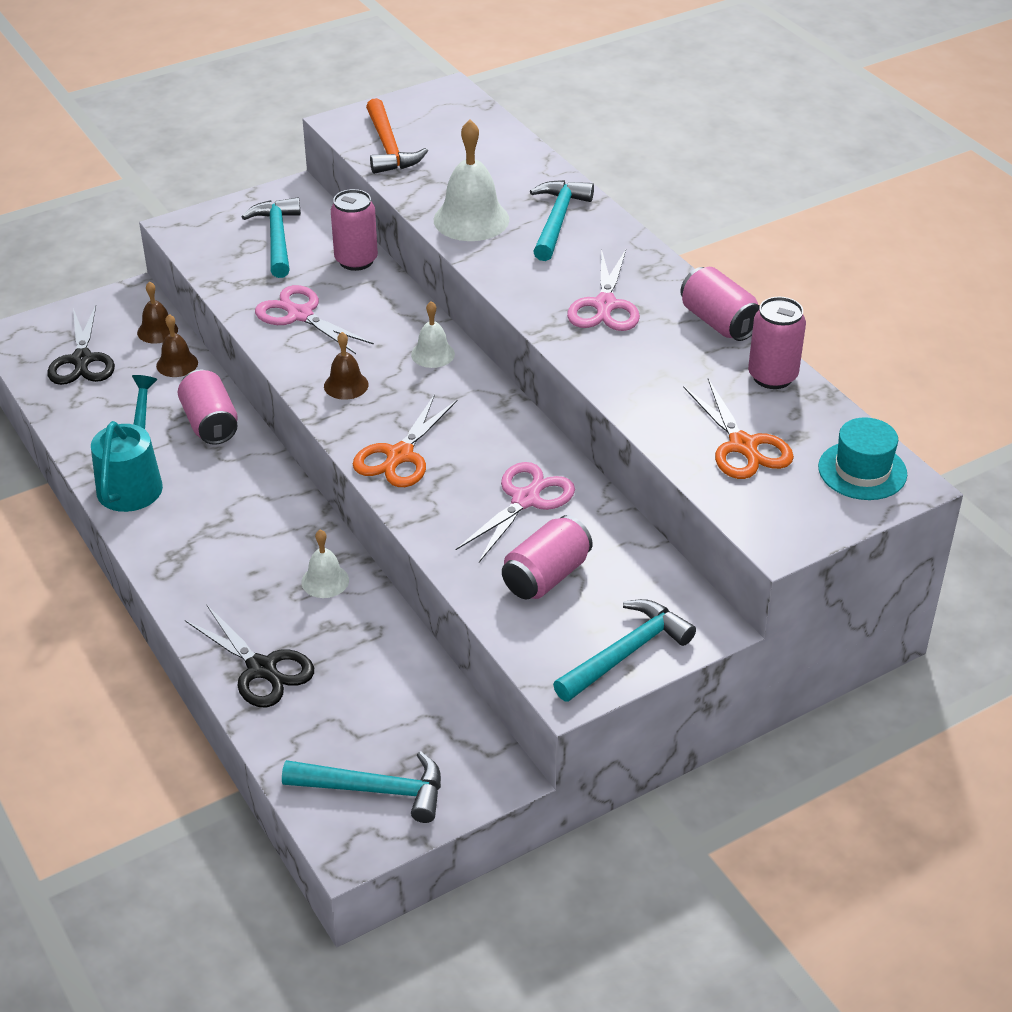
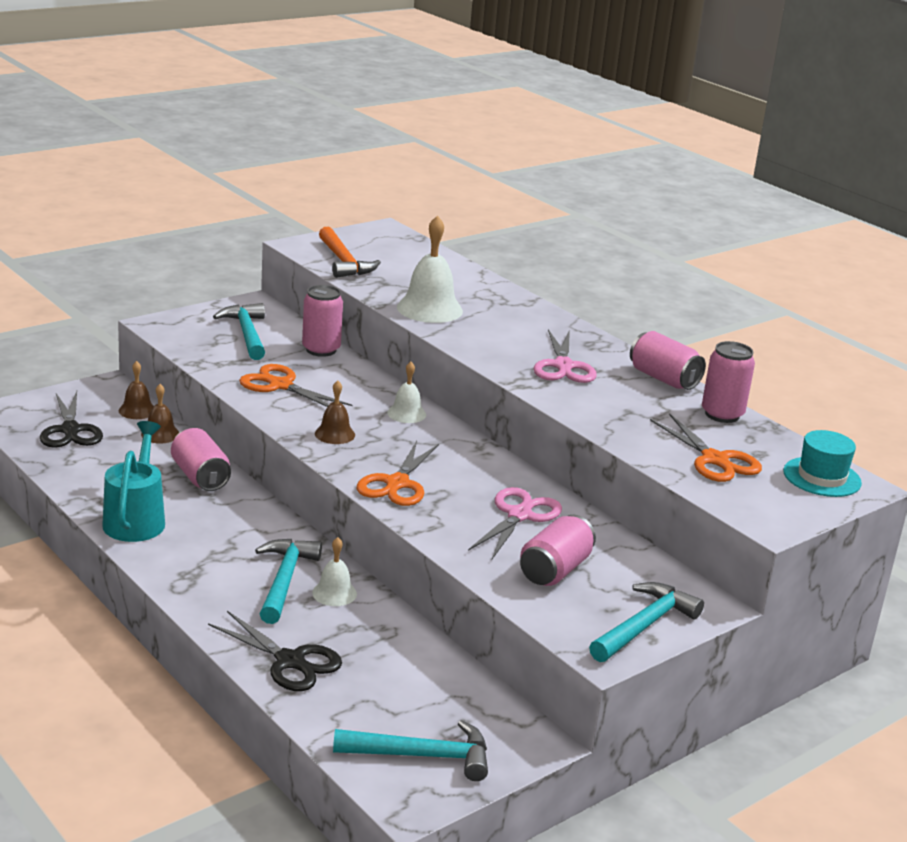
camera: 10 degrees left, 15 degrees down
pink scissors [255,285,374,354] -> orange scissors [239,364,353,407]
turquoise hammer [530,180,594,261] -> turquoise hammer moved to [255,539,322,624]

